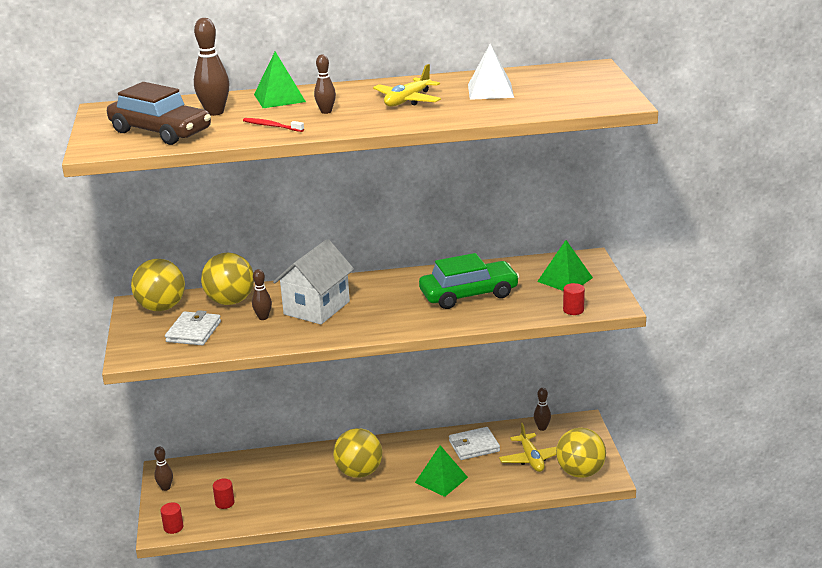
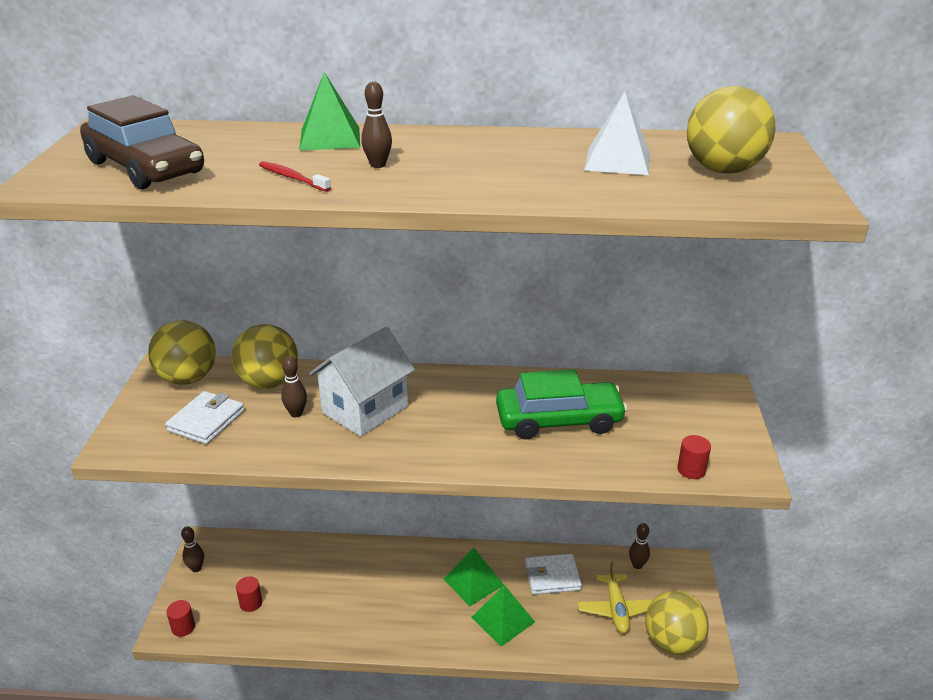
camera: 10 degrees right, 5 degrees up
brown bowling pin [194,18,230,116] -> none
yellow ball [333,428,382,478] -> yellow ball moved to [687,86,775,174]
yellow plane [373,64,441,106] -> none
green pyramid [537,240,593,291] -> green pyramid moved to [444,548,504,606]

